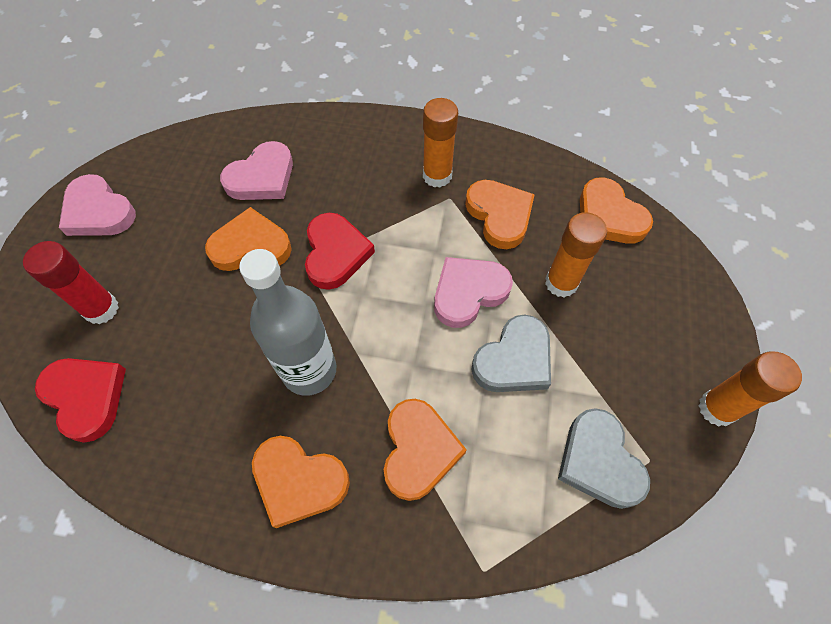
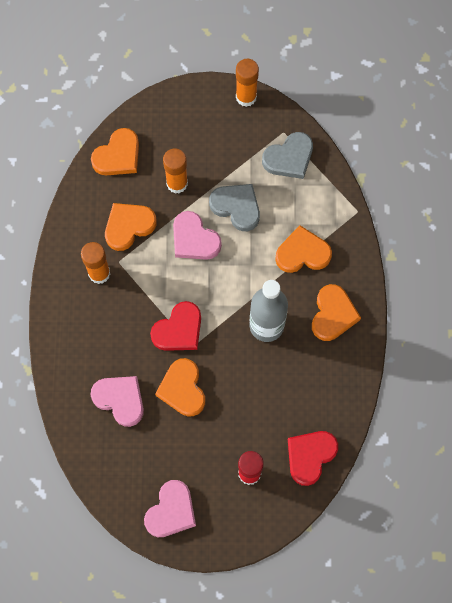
camera: 100 degrees left, 10 degrees up
red heart [305,213,375,290] -> red heart turned 150 degrees clockwise [150,301,201,351]

